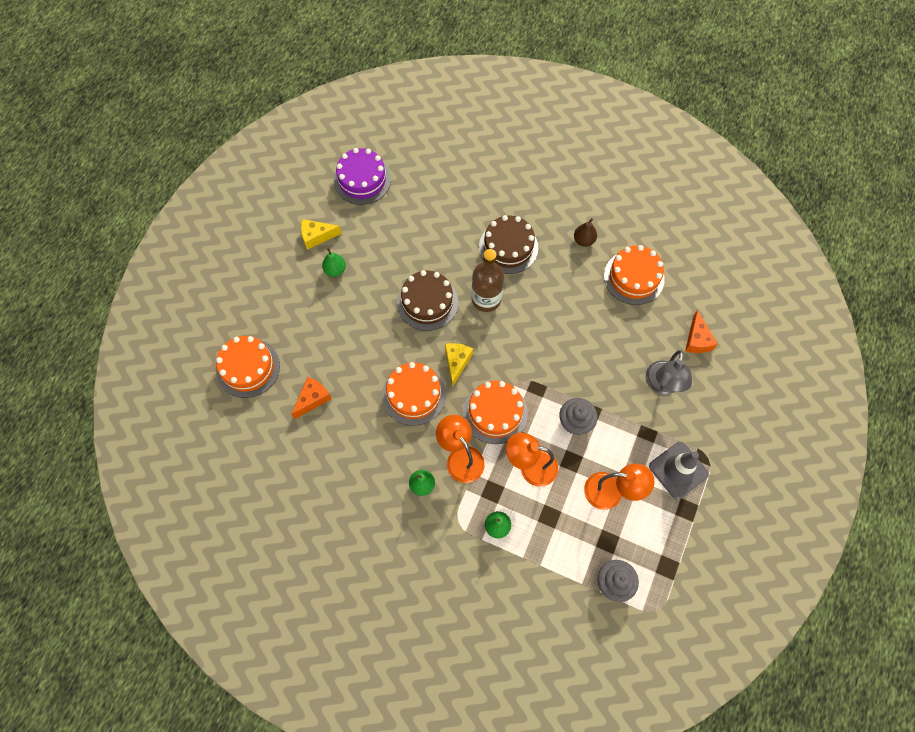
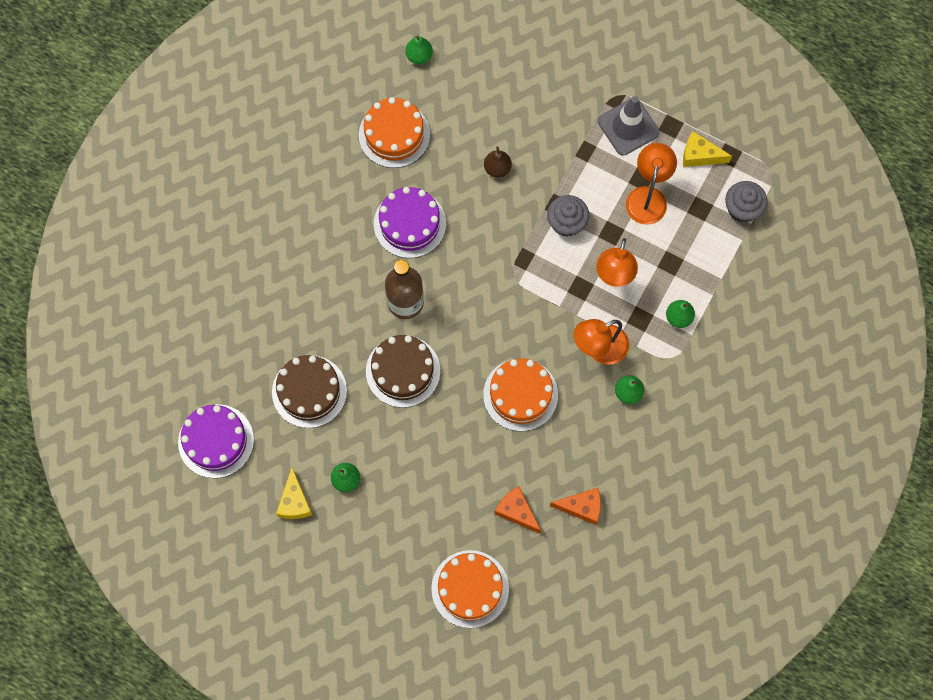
camera: 85 degrees left, 5 degrees up
yellow cheese [445,343,473,387] -> yellow cheese moved to [683,131,732,167]
orange cake [463,381,528,444] -> none
brown cake [479,215,538,274] -> brown cake moved to [272,355,347,428]
brown pear [574,218,597,247] -> brown pear moved to [484,147,512,178]
grey lamp [646,350,692,394] -> none
orange cheese [685,310,718,353] -> orange cheese moved to [550,488,601,525]
none -> purple cake [374,187,446,258]
none -> green pear [406,36,433,64]

